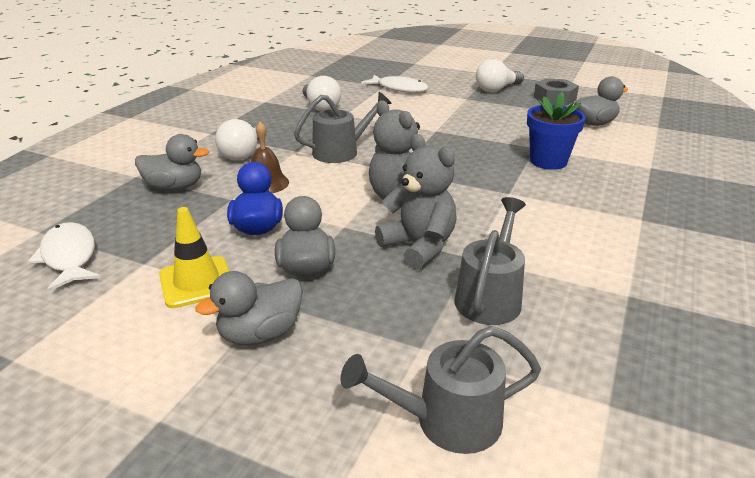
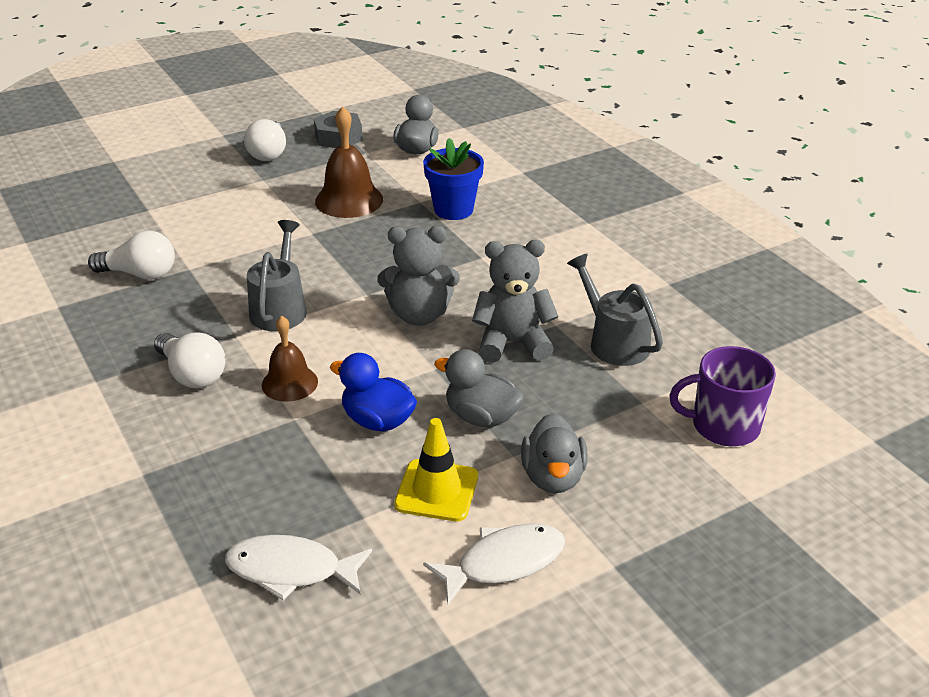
camera: 55 degrees left, 5 degrees up
grey duck [135,134,209,191] -> none
grey watering can [340,326,541,454] -> purple mug [669,346,776,446]
white fish [361,75,428,93] -> white fish moved to [423,523,565,605]
none -> brown bell [315,106,383,218]

